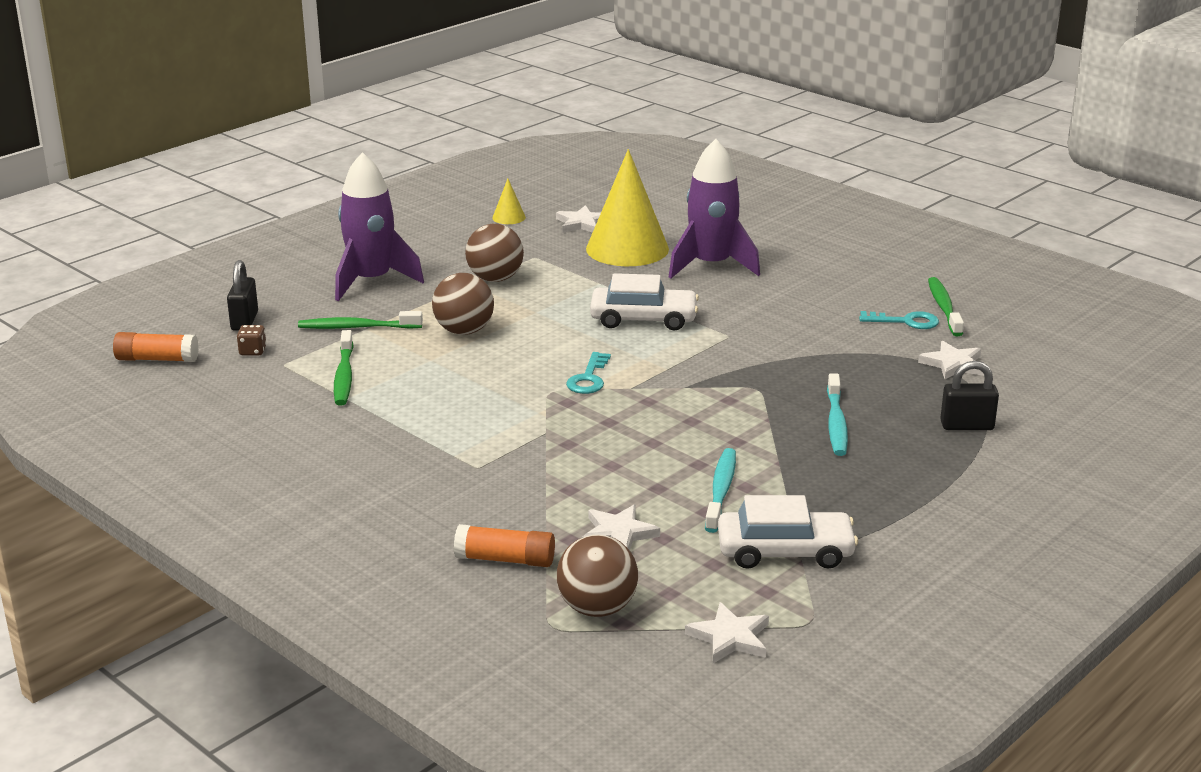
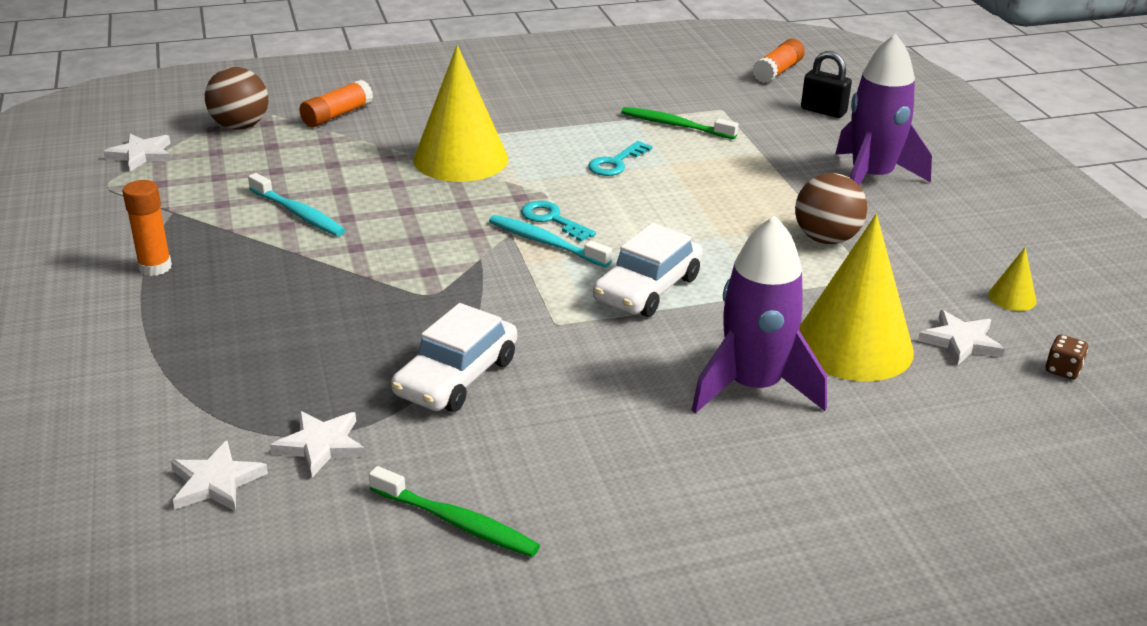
camera: 120 degrees right, 5 degrees up
brown dice [237,325,266,355] -> brown dice moved to [1046,334,1088,380]
green toothbrush [298,311,423,329] -> none
brown ball [432,273,494,335] -> none
white star [582,505,660,550] -> white star moved to [171,441,268,511]
white car [718,495,858,569] -> white car moved to [391,303,517,412]
turquoise toothbrush [827,373,848,456] -> turquoise toothbrush moved to [489,215,612,267]
turquoise key [859,311,939,329] -> turquoise key moved to [588,141,652,176]
black padlock [940,361,999,430] -> none
none -> orange glue stick [122,180,172,276]
none -> yellow cone [413,45,508,182]

